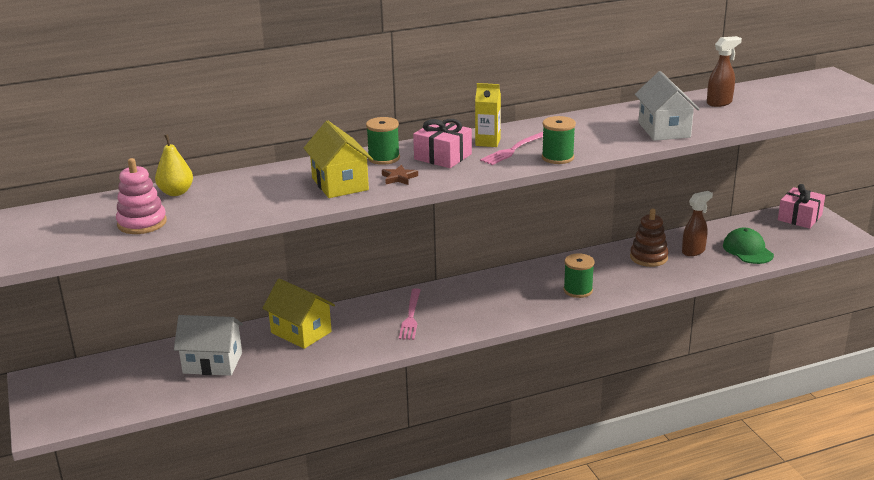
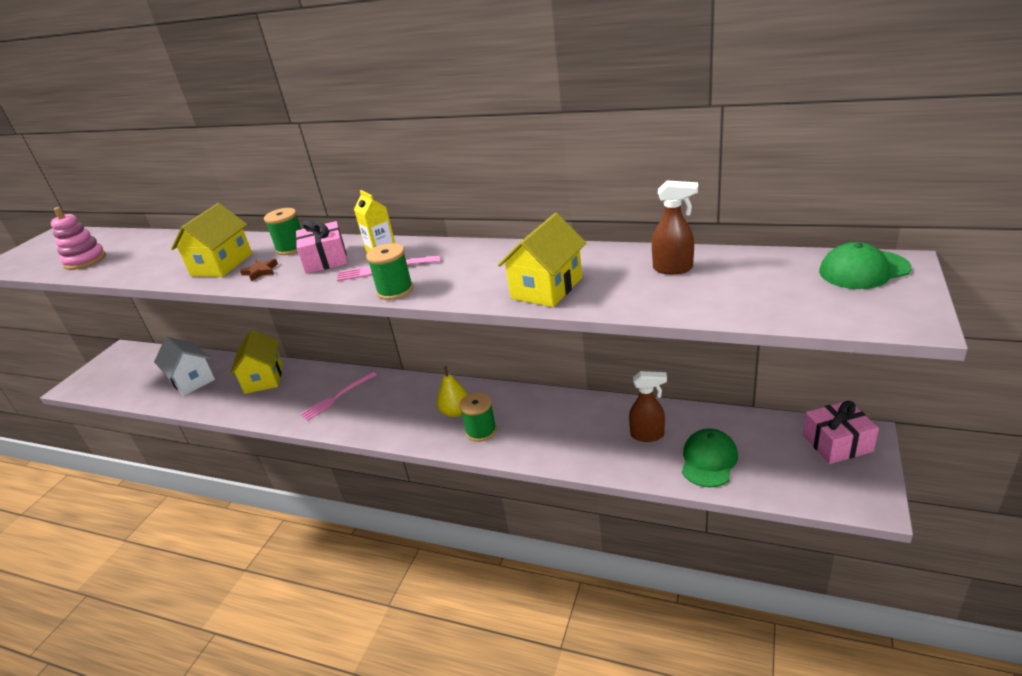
camera: 45 degrees right, 5 degrees up
yellow pear [155,134,193,196] -> yellow pear moved to [437,366,468,417]
brown stacking toy [630,208,669,267] -> none
white house [635,71,700,141] -> yellow house [498,213,586,307]
none -> green cap [819,242,911,289]

